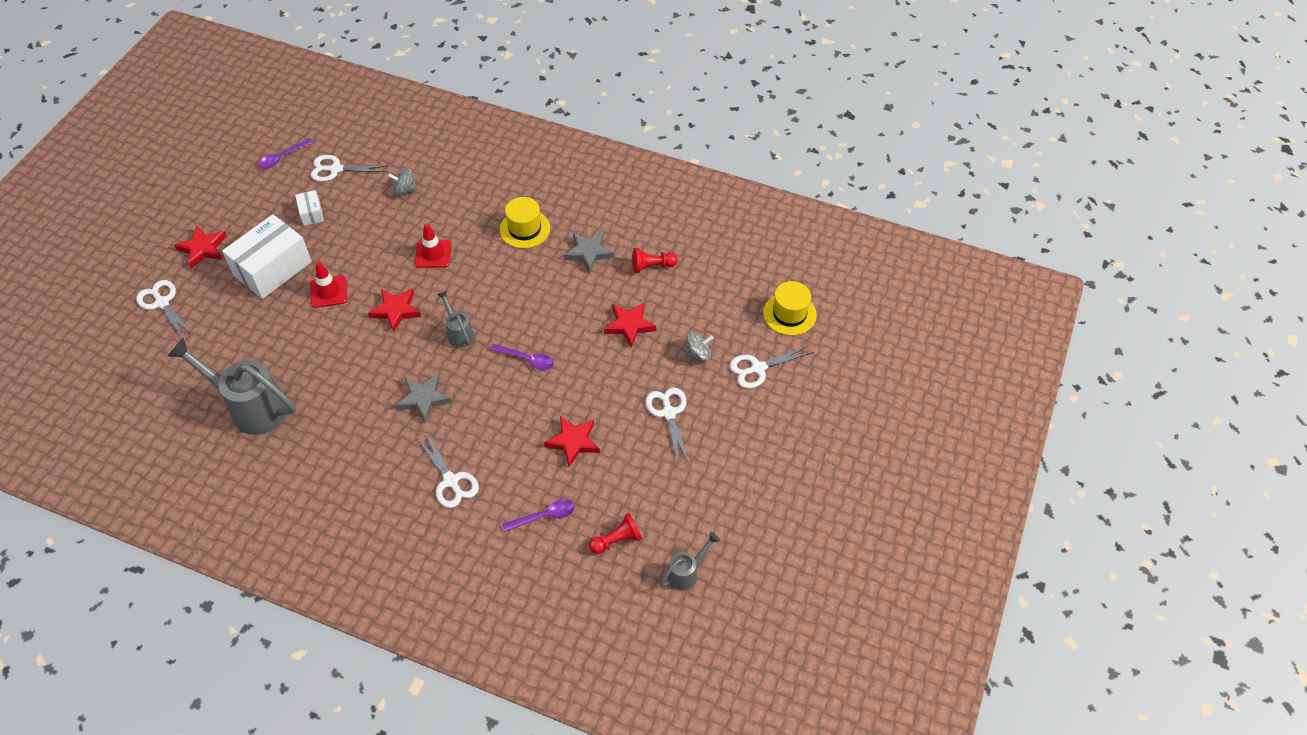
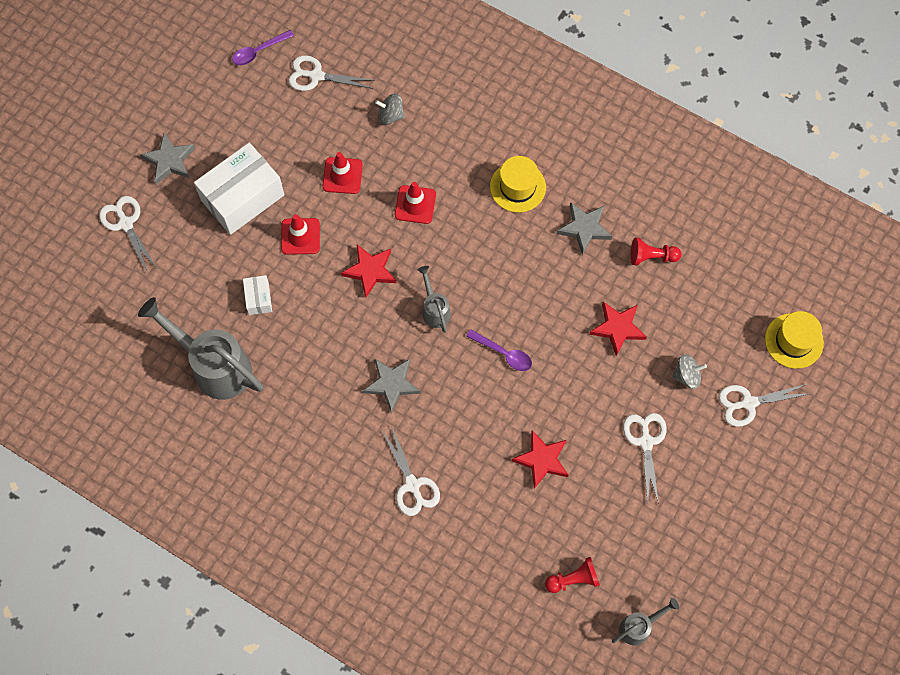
camera: 10 degrees right, 15 degrees up
red star [174,225,227,268] -> grey star [140,133,195,184]
white box [295,190,324,226] -> white box moved to [243,275,272,315]
purple spoon [502,499,575,532] -> none
none -> red traffic cone [322,152,363,194]

